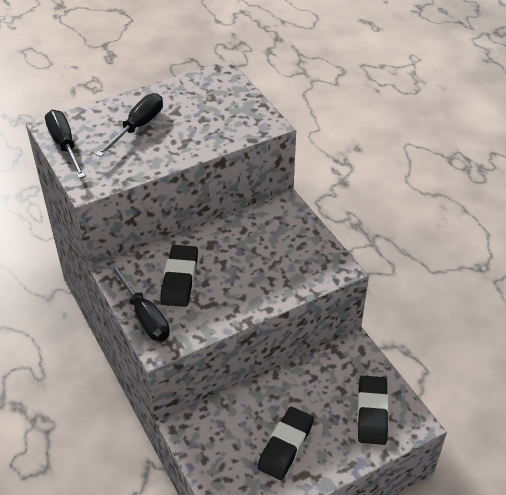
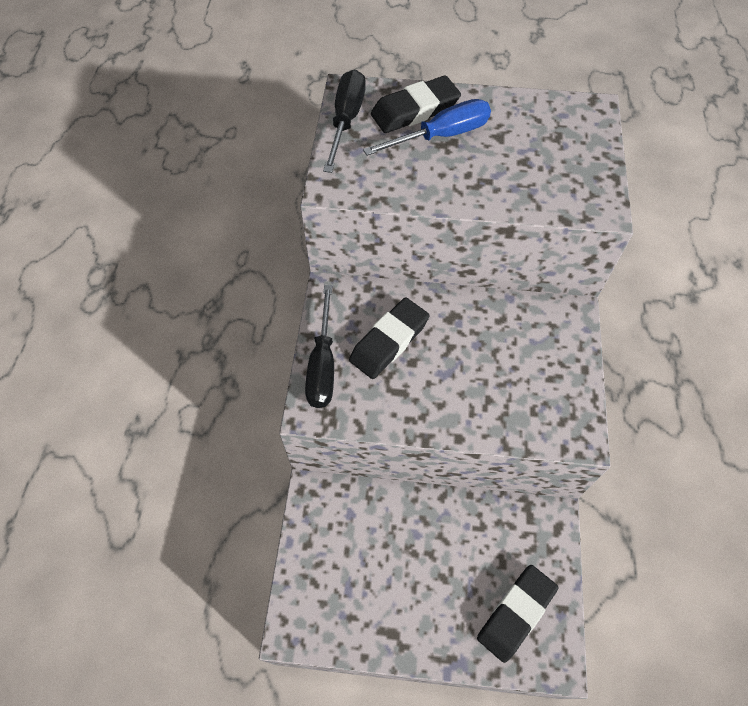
camera: 35 degrees right, 15 degrees up
black screwdriver [96,93,163,157] -> blue screwdriver [363,99,491,156]
black eraser [257,407,314,480] -> black eraser moved to [371,76,461,133]

